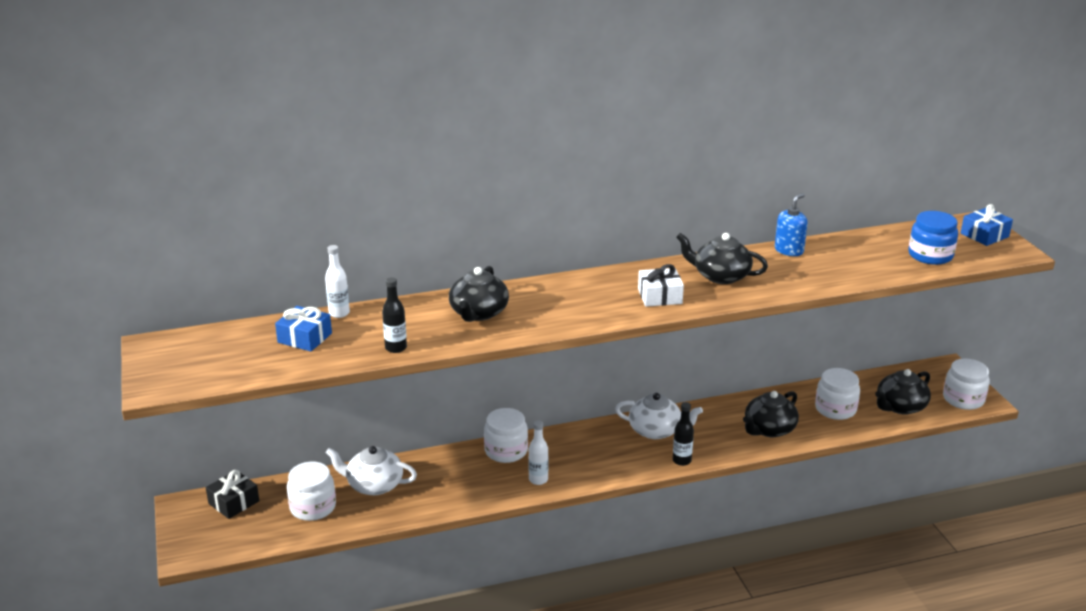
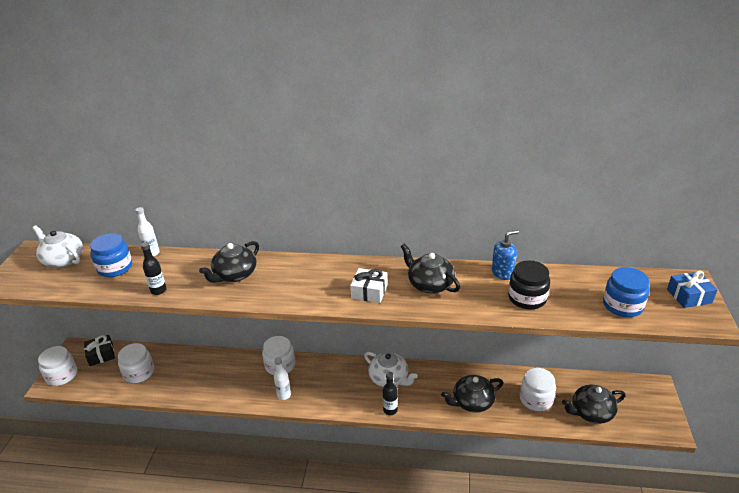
camera: 25 degrees right, 5 degrees up
blue gift [275,306,332,351] -> blue jar [90,233,132,277]
white teapot [326,446,417,495] -> white teapot moved to [33,226,83,268]
white jar [943,358,990,410] -> white jar moved to [38,346,77,386]
none -> black jar [508,260,550,309]

